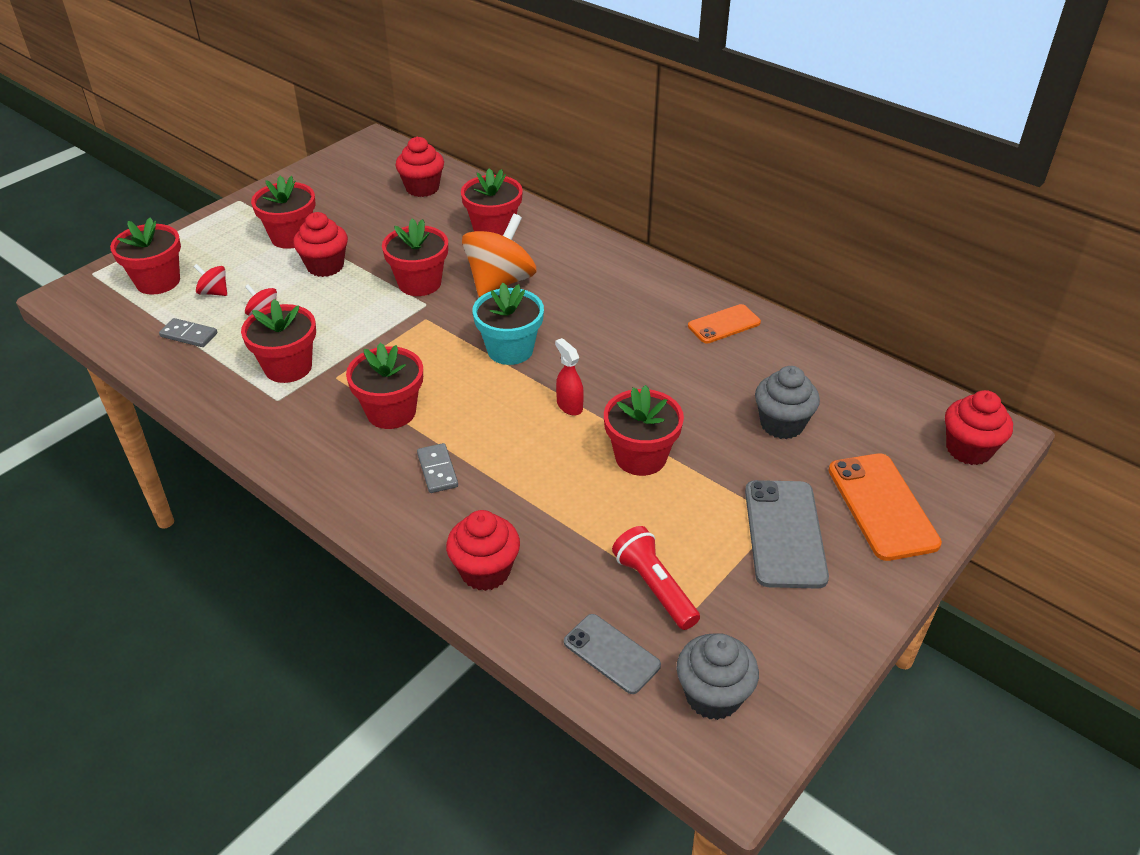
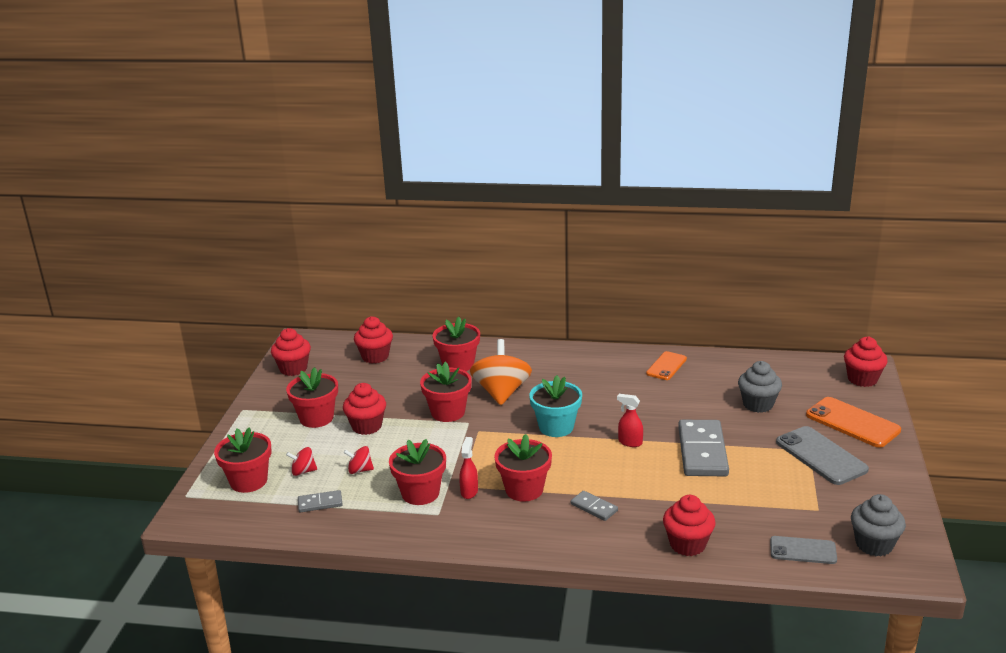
camera: 30 degrees left, 15 degrees down
red flower pot [604,385,684,476] -> grey domino [678,420,729,476]
red flashlight [612,526,700,630] -> none
none -> red cupcake [271,328,311,376]
none -> red spray bottle [459,437,478,499]

